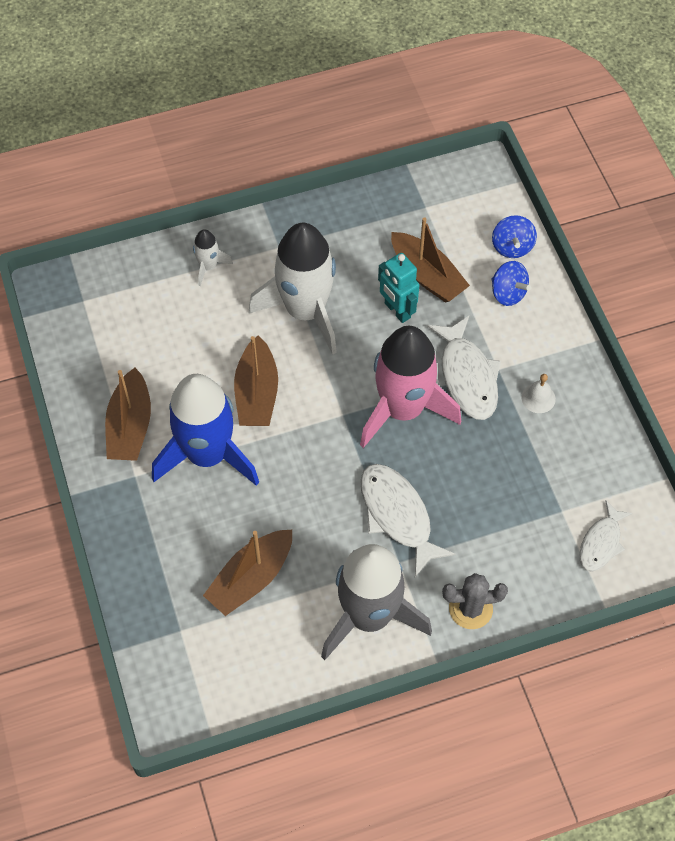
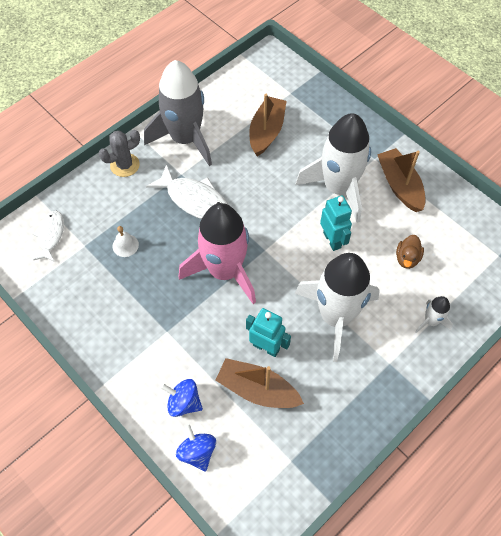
camera: 155 degrees right, 0 degrees up
blue rocket [152,374,259,486] -> white rocket [295,113,371,223]
brown boat [234,336,278,426] -> turquoise robot [320,195,352,251]
white fish [427,316,501,420] -> none
white bell [522,374,556,413] -> white bell moved to [113,226,139,257]
none -> brown duck [396,235,424,269]

